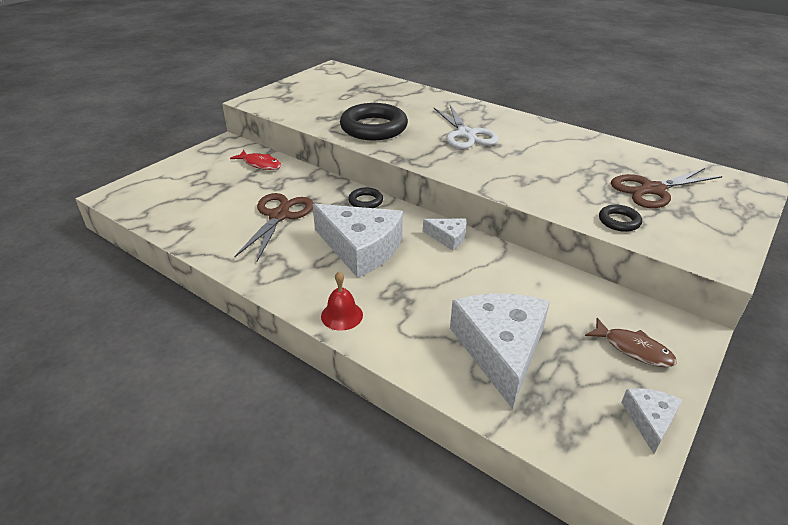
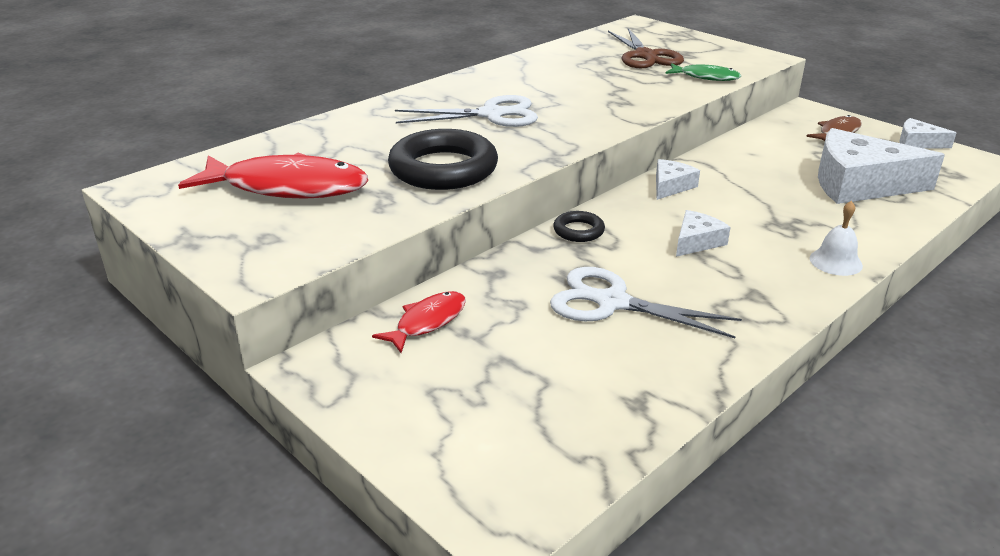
camera: 80 degrees left, 5 degrees down
brown scissors [234,193,314,261] -> white scissors [550,267,742,338]
white cheese [313,204,403,278] -> white cheese [676,210,731,257], size x0.48
red bell [321,271,363,331] -> white bell [810,201,863,276]
black ring [599,205,642,232] -> green fish [665,63,741,81]
none -> red fish [178,153,368,199]

